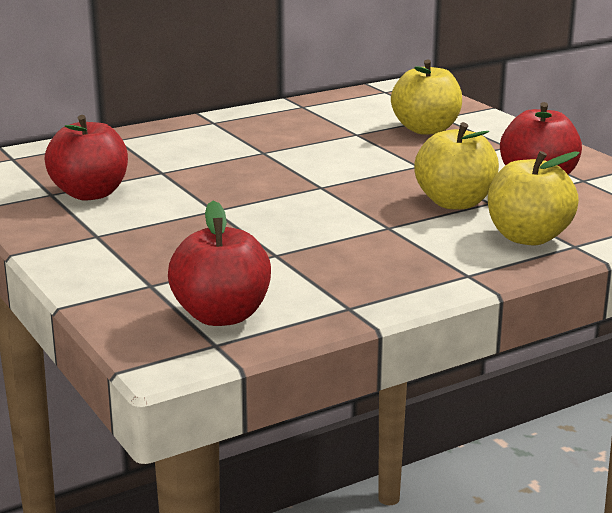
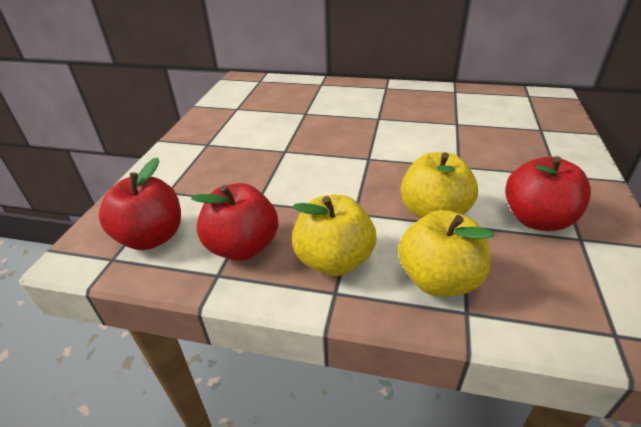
camera: 45 degrees right, 15 degrees up
red apple [44,115,128,201] -> red apple moved to [191,183,278,261]
yellow apple [391,59,462,135] -> yellow apple moved to [292,195,377,276]

